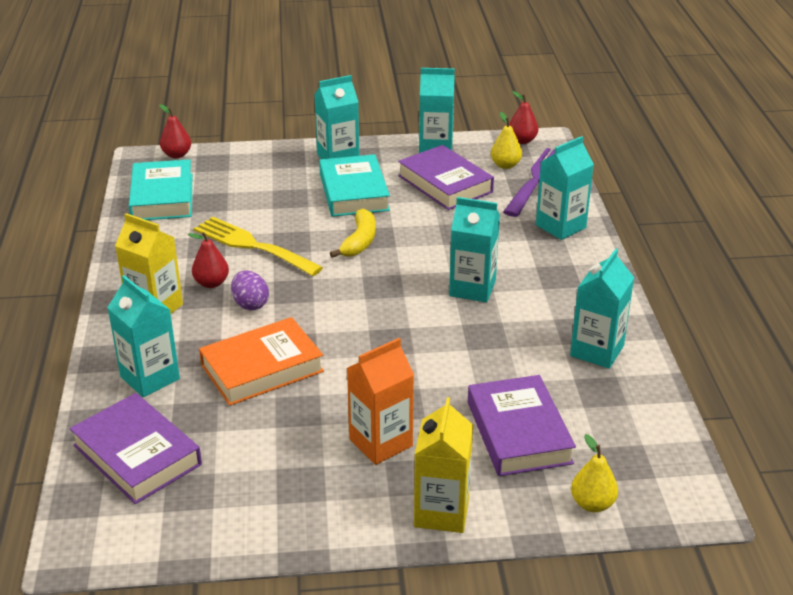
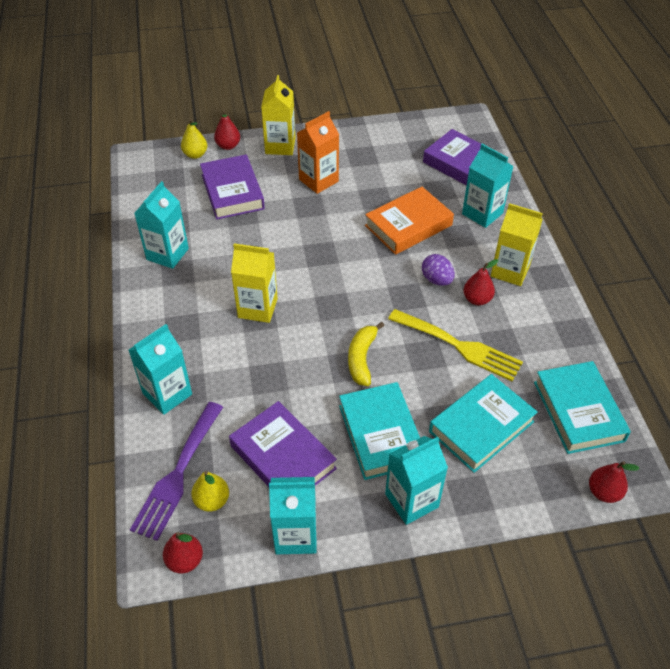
camera: 175 degrees right, 15 degrees up
turquoise carton [449,197,500,303] -> yellow carton [231,243,278,323]
none -> red pear [214,110,240,150]
none -> turquoise book [429,374,538,473]

